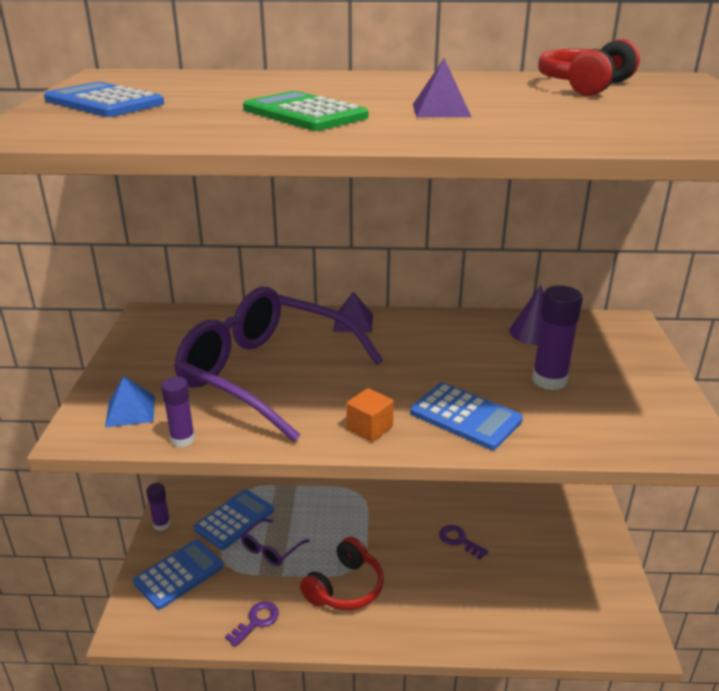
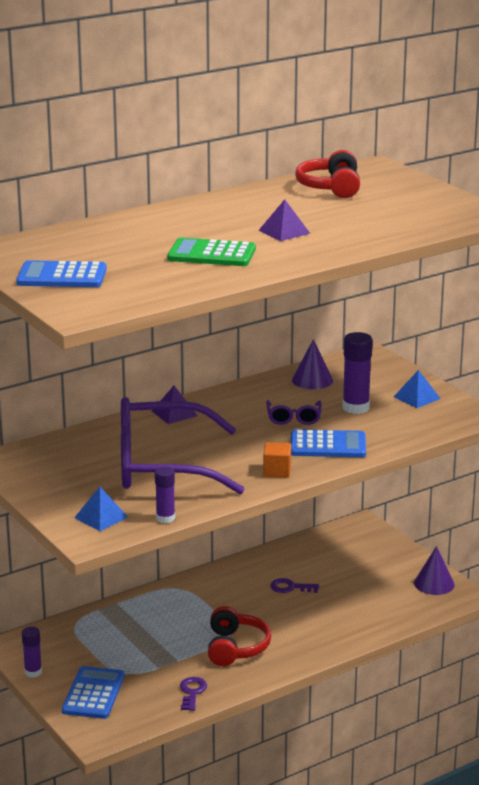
camera: 35 degrees left, 5 degrees down
blue calculator [194,489,274,550] -> none
purple glasses [241,519,310,566] -> purple glasses moved to [266,400,322,425]
none -> blue pyramid [394,370,441,408]
none -> purple cone [414,546,455,595]

